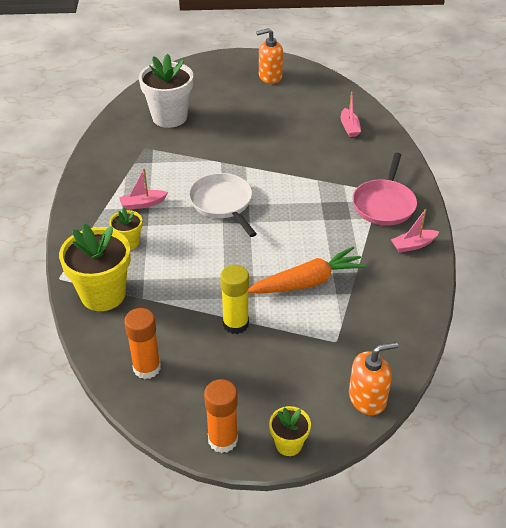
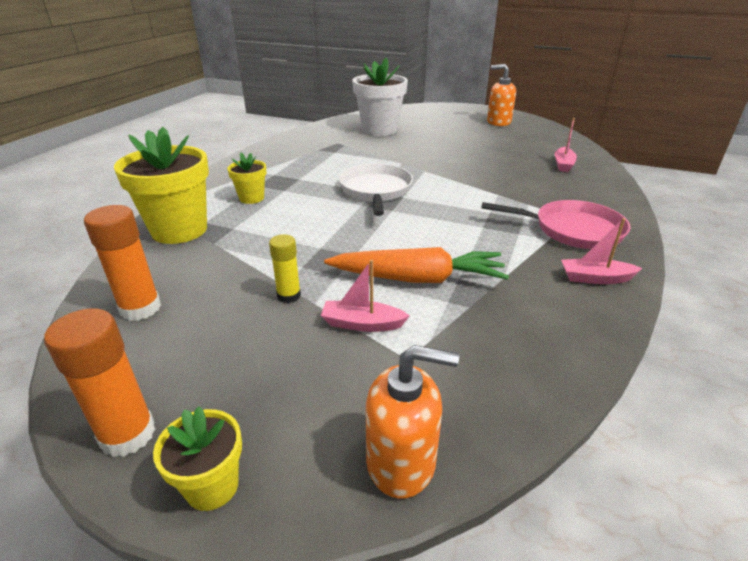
camera: 25 degrees right, 10 degrees down
pink boat [119,169,168,210] -> pink boat moved to [321,260,410,332]
yellow glue stick [220,265,249,334] -> yellow glue stick [269,234,301,303], size x0.63
pink pan [352,152,417,225] -> pink pan turned 120 degrees counterclockwise [482,200,631,249]

